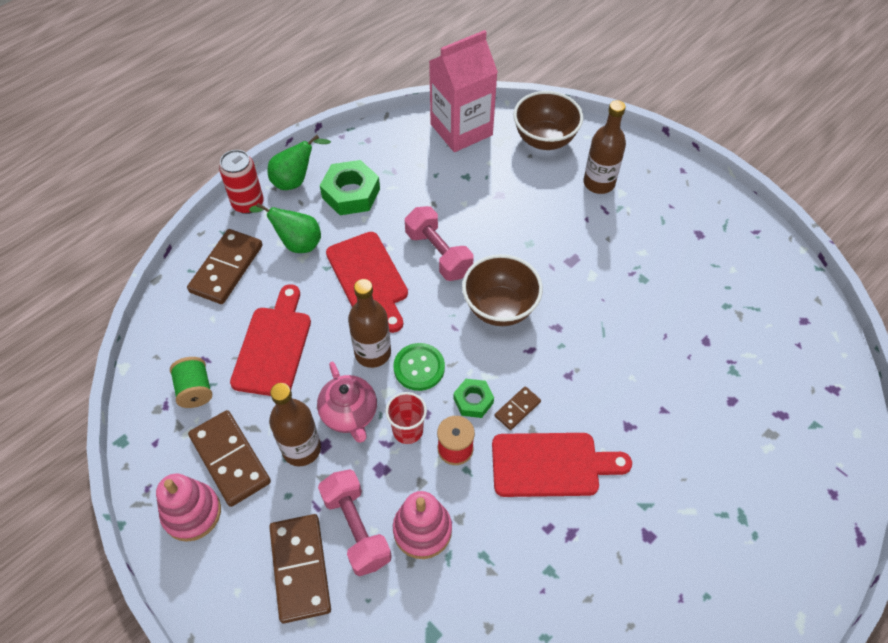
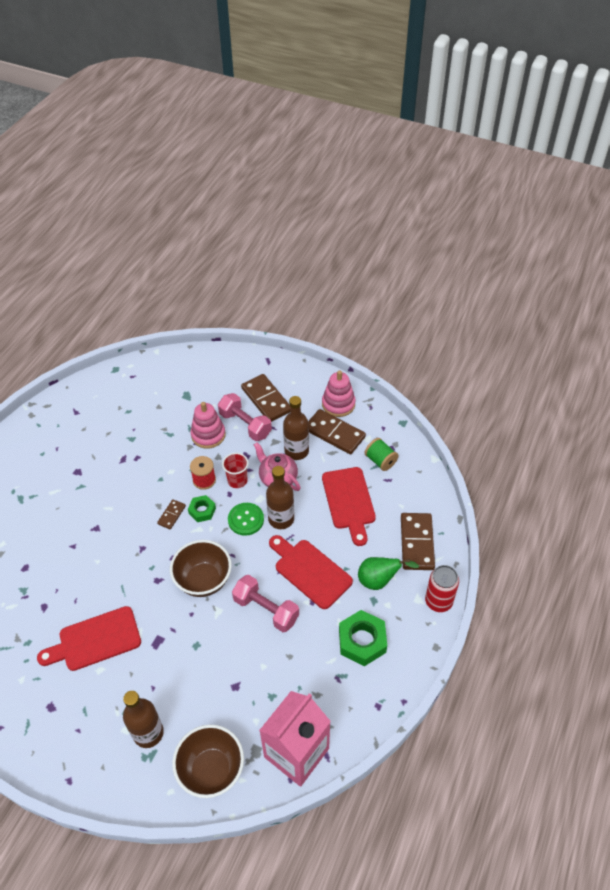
camera: 160 degrees right, 5 degrees down
green pear [267,135,331,190] -> none
red cutting board [492,433,632,497] -> red cutting board moved to [37,606,141,671]

